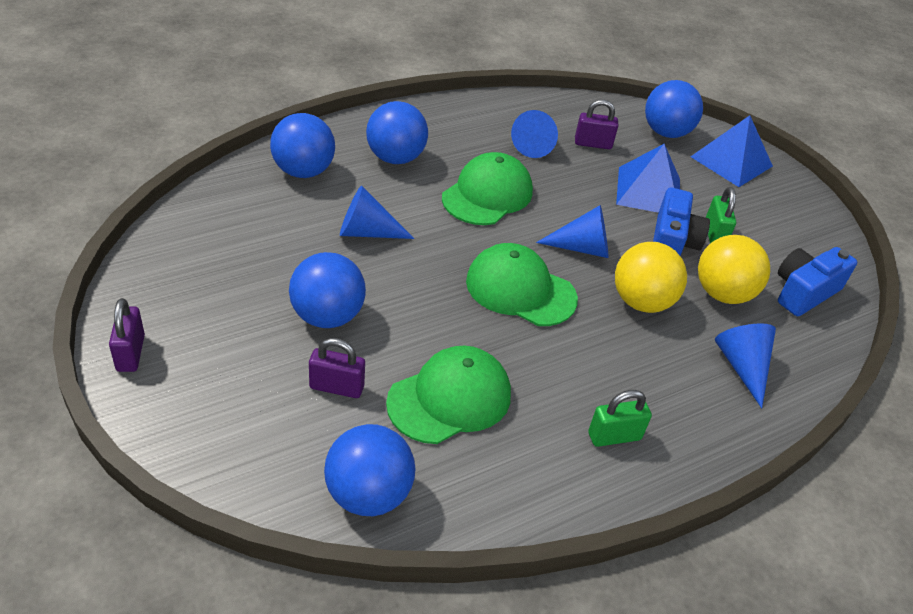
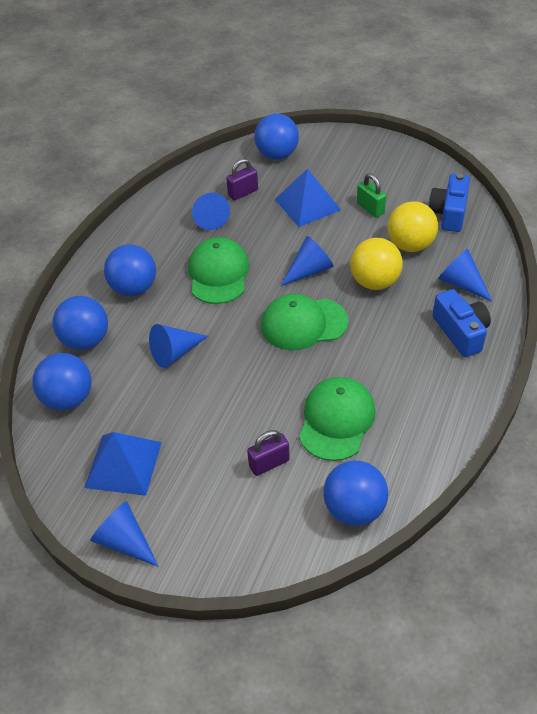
camera: 30 degrees left, 5 degrees up
purple padlock [109,298,145,372] -> blue cone [90,501,159,567]
blue ball [289,252,366,328] -> blue ball moved to [32,353,92,410]
green padlock [588,390,652,447] -> none
blue camera [653,188,710,256] -> blue camera moved to [433,289,491,357]
blue pyramid [690,115,773,187] -> blue pyramid moved to [84,432,162,496]

